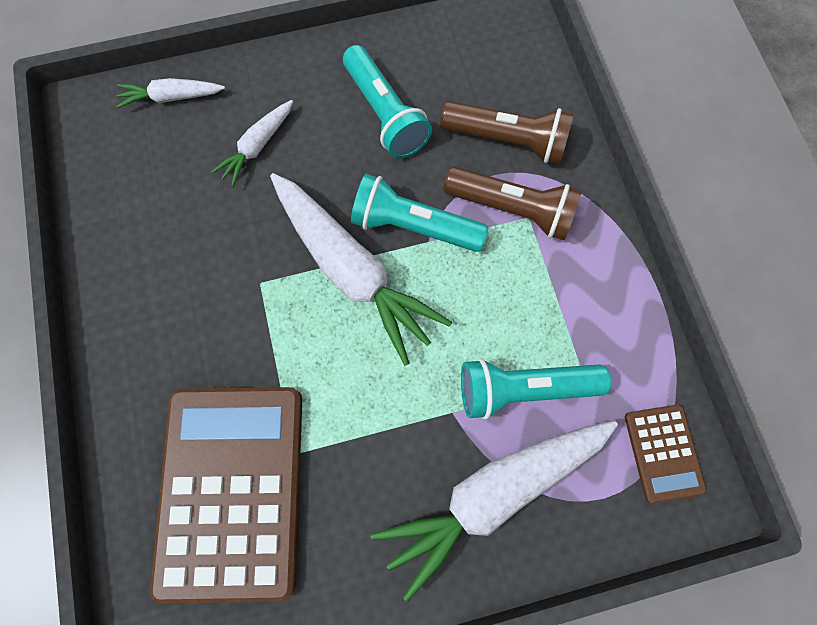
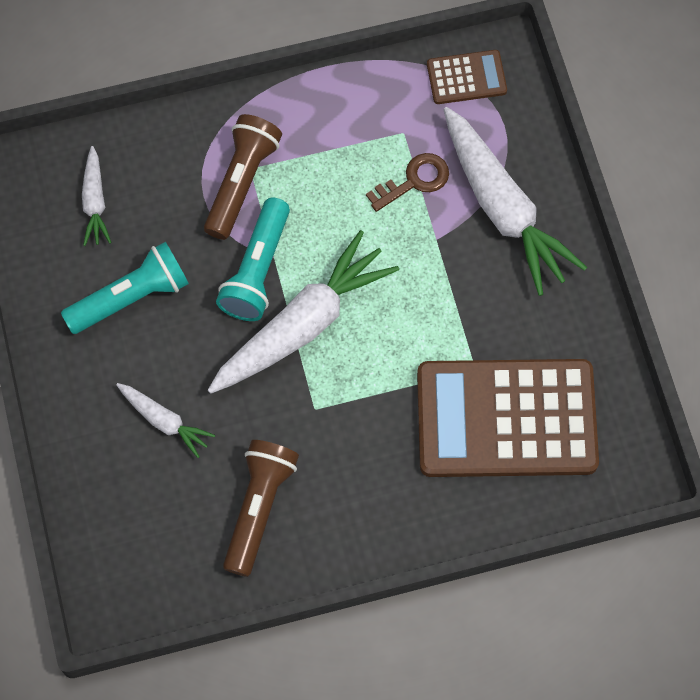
camera: 90 degrees left, 5 degrees down
white carrot [116,78,225,108] -> white carrot moved to [82,146,112,246]
brown flashlight [440,101,574,164] -> brown flashlight moved to [223,440,299,577]
turquoise flashlight [461,358,611,419] -> brown key [366,153,449,212]

